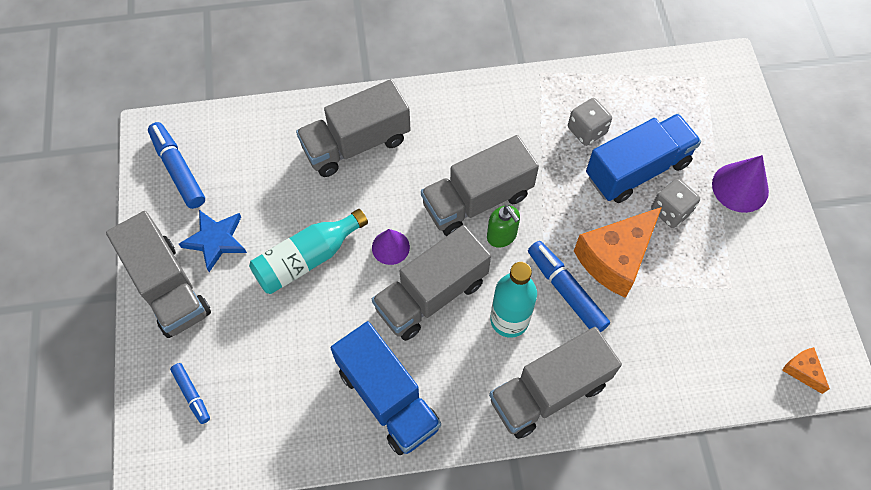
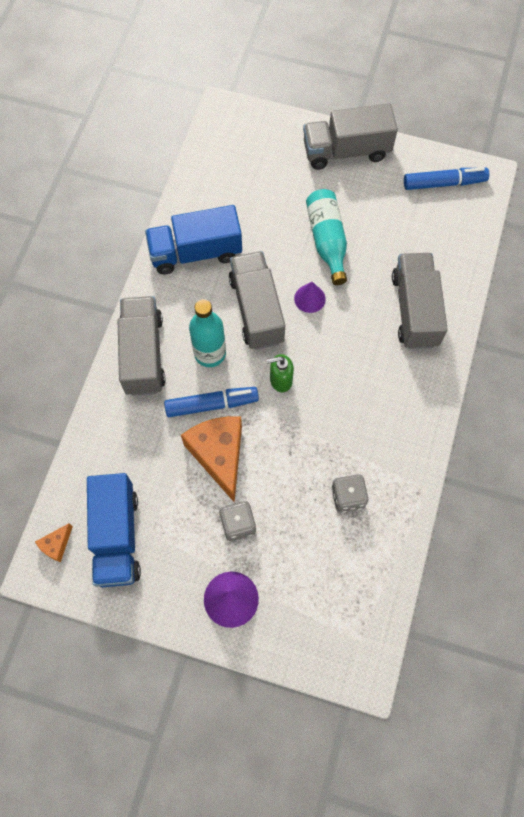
camera: 115 degrees right, 5 degrees up
blue marker [170,363,210,424] -> none
blue star [179,210,247,272] -> none
grey truck [421,135,539,236] -> none
blue truck [586,114,701,203] -> blue truck moved to [87,473,141,587]
orange cheese [782,347,830,394] -> orange cheese turned 135 degrees clockwise [35,523,73,562]

